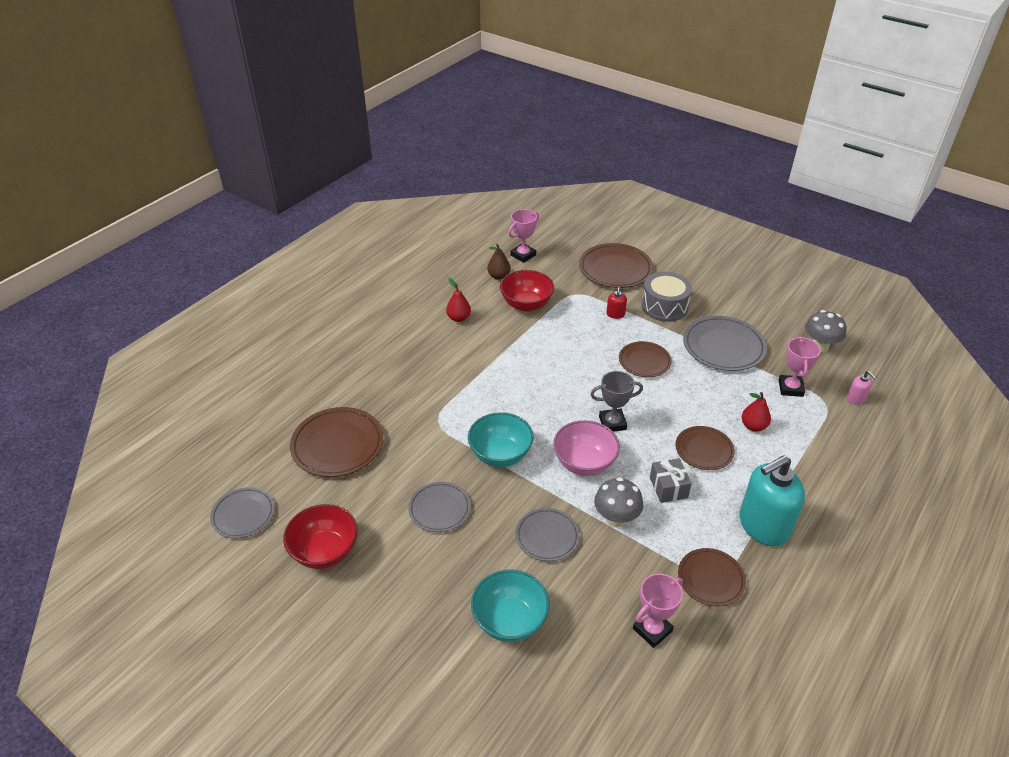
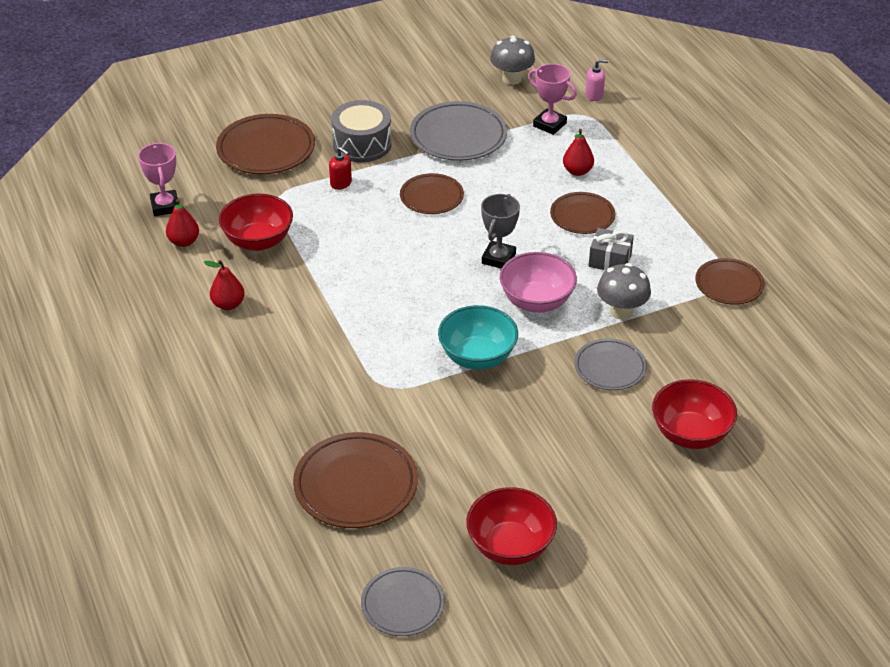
camera: 60 degrees left, 0 degrees up
grey plate [408,482,471,532] -> none
turquoise bowl [471,569,550,642] -> red bowl [652,379,737,449]
brown pear [487,244,511,280] -> red pear [166,199,199,247]
pink trophy [633,574,683,648] -> none
turquoise soap dispenser [739,456,805,546] -> none

